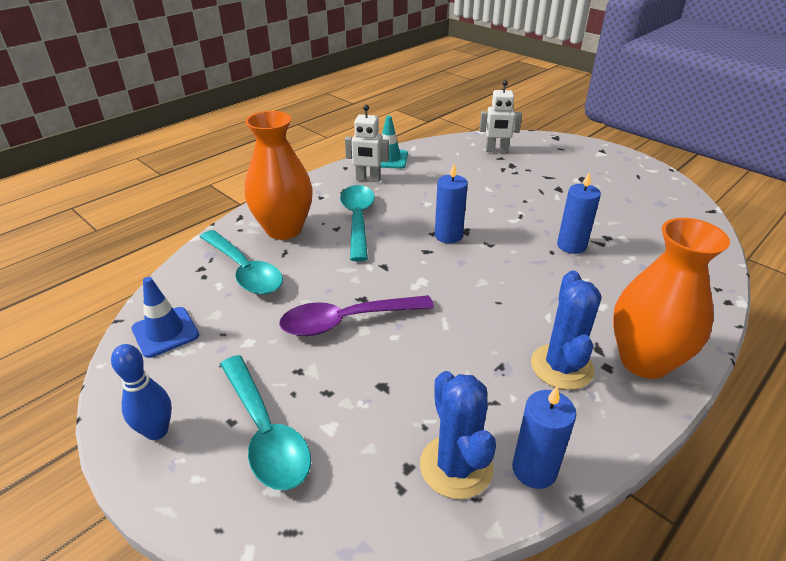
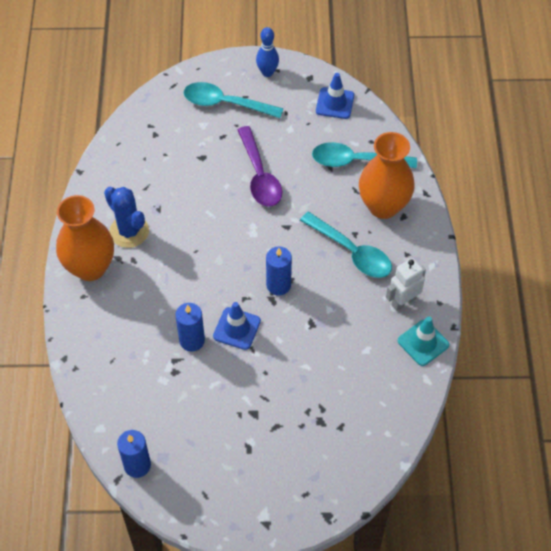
camera: 135 degrees right, 20 degrees up
purple spoon [279,295,434,336] -> purple spoon turned 135 degrees clockwise [237,126,282,207]
blue cactus [420,371,496,499] -> none
white robot [479,80,522,153] -> none
blue candle [512,386,576,489] -> blue candle moved to [117,430,151,478]
none -> blue traffic cone [213,302,261,350]

